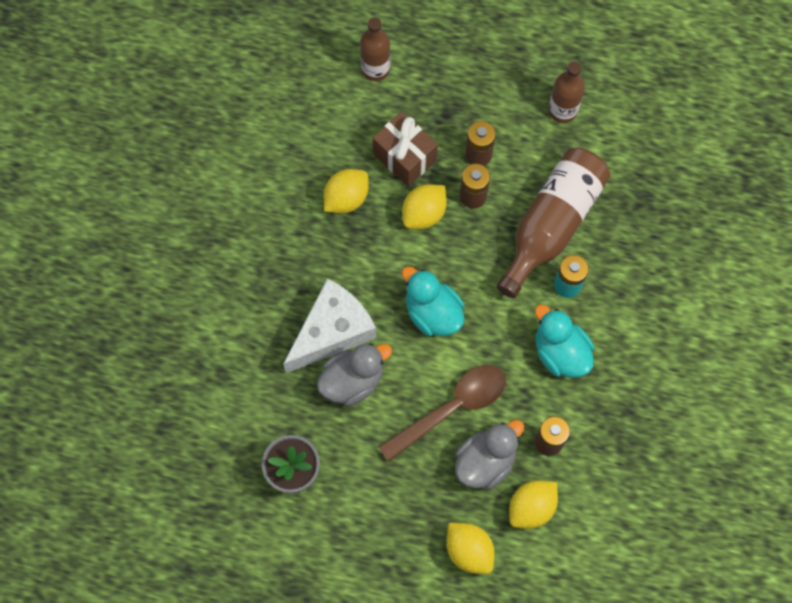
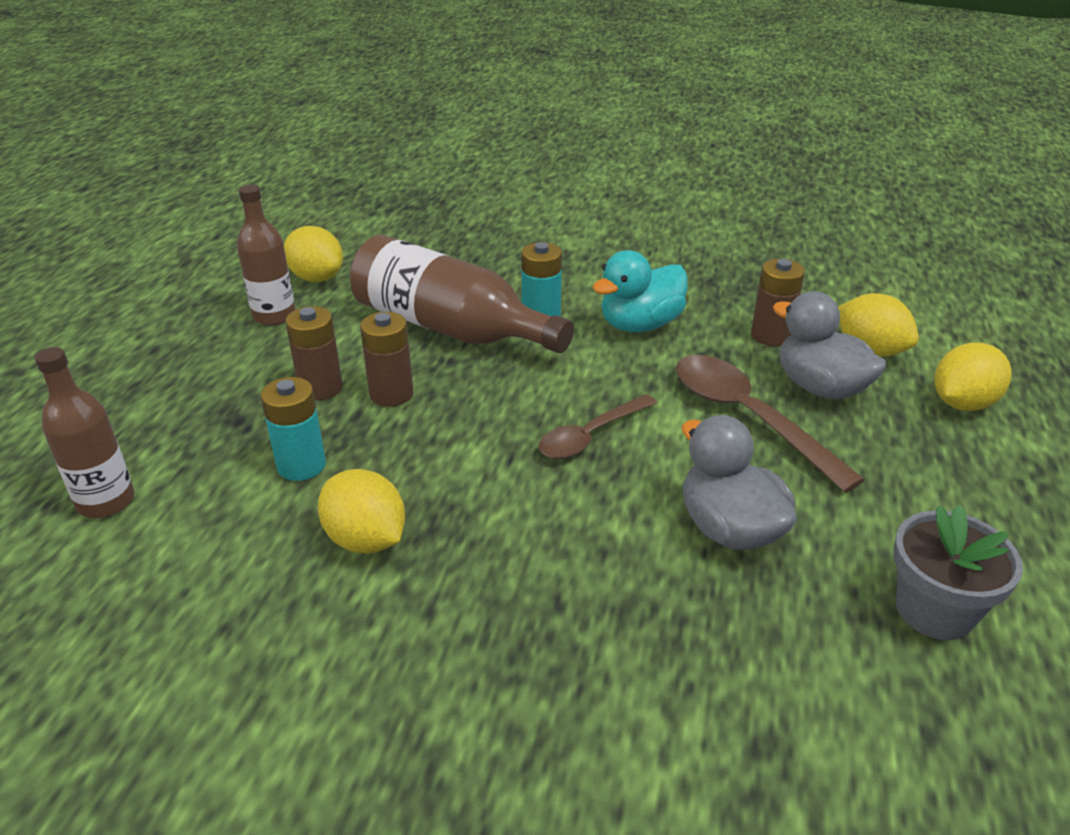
camera: 90 degrees left, 35 degrees down
white cheese [283,278,376,373] -> none
brown gift [373,111,438,187] -> turquoise battery [261,377,326,481]
yellow lemon [402,184,447,229] -> yellow lemon moved to [284,226,343,282]
turquoise duck [402,266,464,336] -> brown spoon [538,394,657,459]

